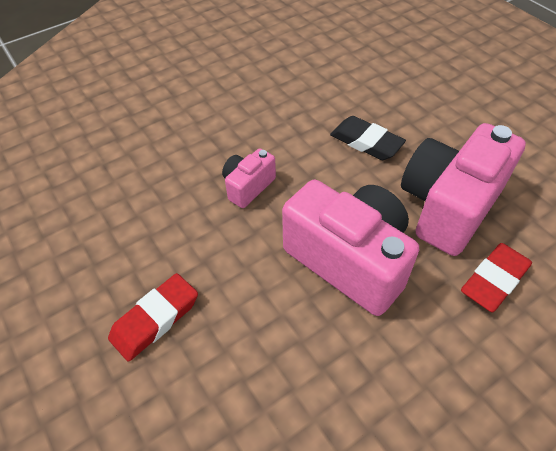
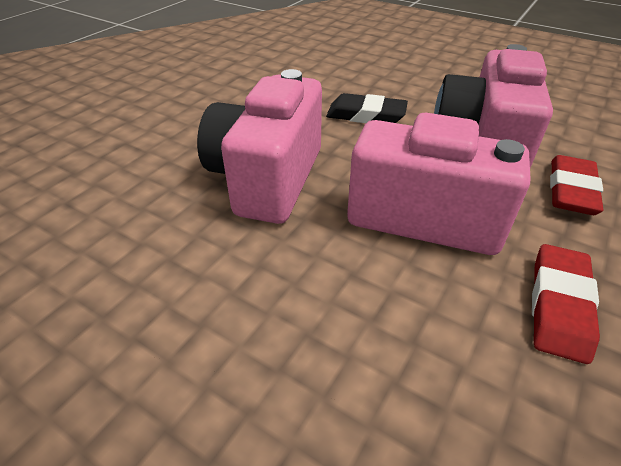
camera: 25 degrees left, 10 degrees down
red eraser [108,273,198,362] -> red eraser moved to [532,244,600,364]
pink camera [222,148,276,208] -> pink camera [197,69,322,224], size x2.04

